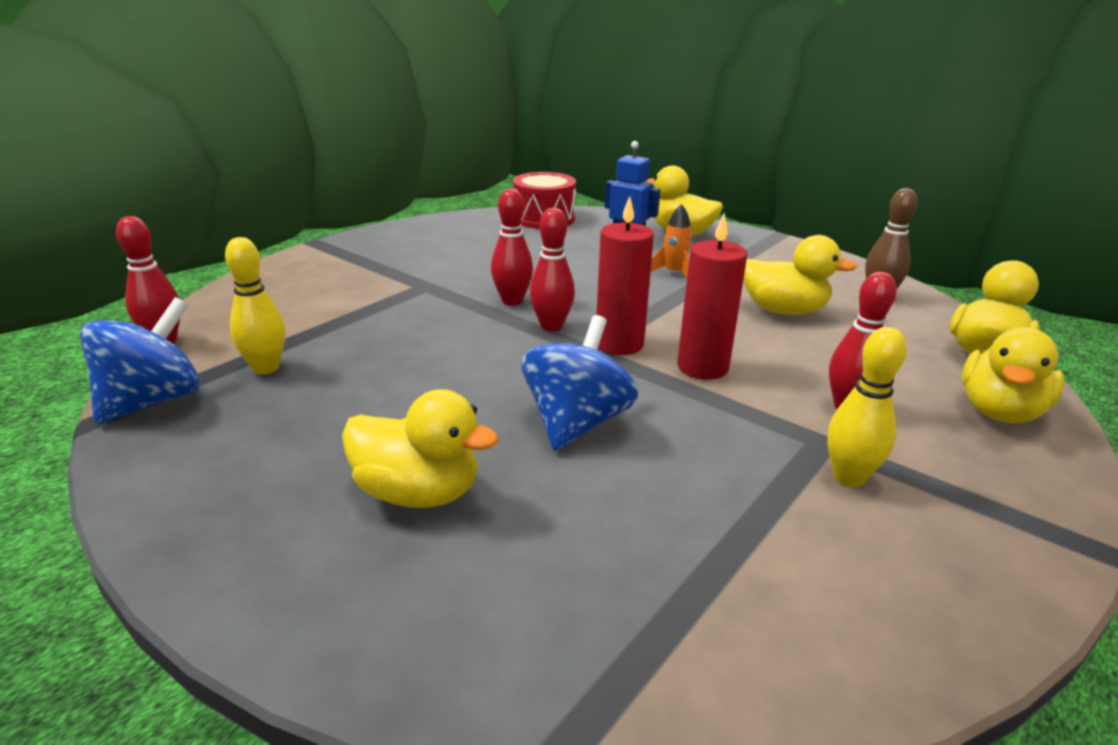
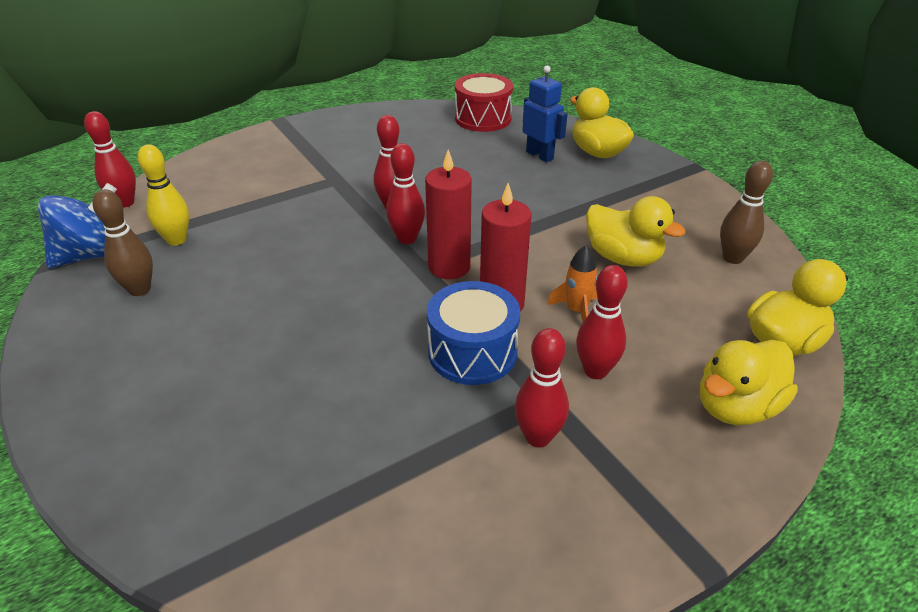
camera: 20 degrees right, 10 degrees up
yellow duck [342,389,499,508] -> none
blue spinning top [521,315,638,451] -> none
orange rocket [651,204,692,278] -> orange rocket moved to [547,245,598,322]
yellow bowling pin [827,327,907,487] -> red bowling pin [515,328,569,447]
none -> brown bowling pin [93,189,153,296]
none -> blue drum [427,281,520,385]

